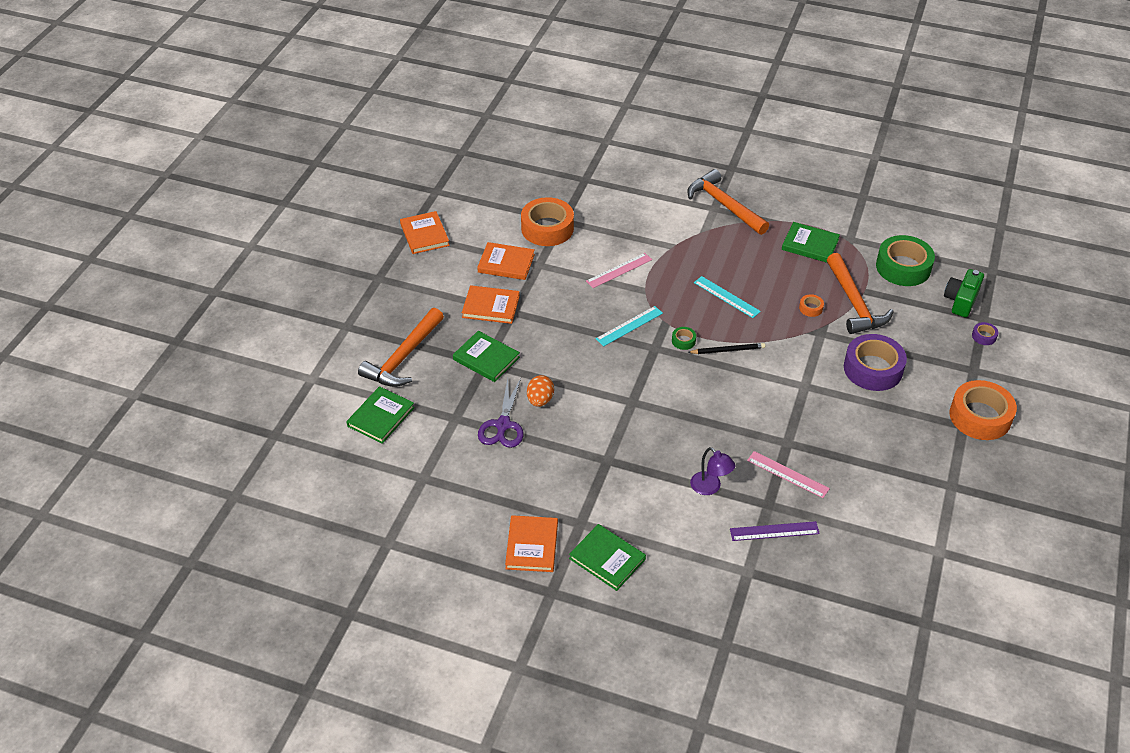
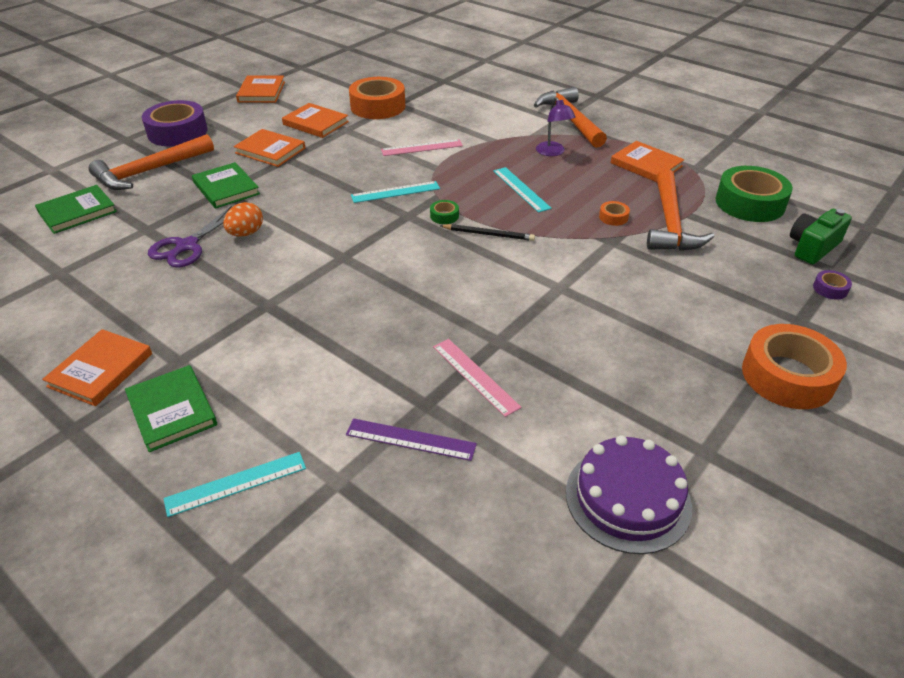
camera: 20 degrees right, 5 degrees down
purple lamp [690,447,735,495] -> purple lamp moved to [536,97,576,156]
green book [782,222,840,263] -> orange book [611,141,684,182]
purple tape [844,334,907,391] -> purple tape moved to [142,100,208,146]
none -> turquoise ruler [163,452,306,517]
none -> purple cake [566,435,692,554]

